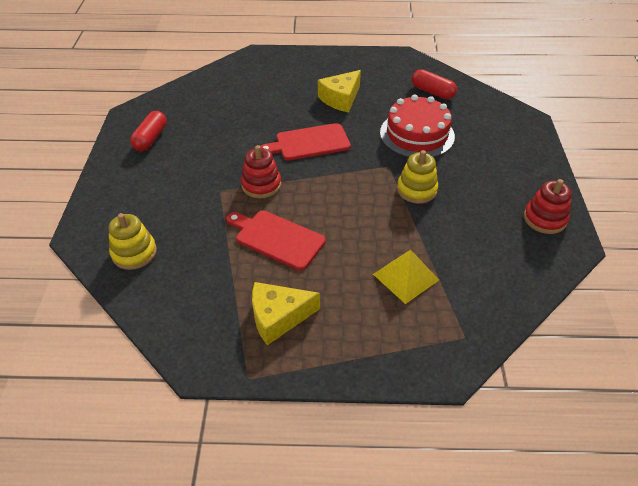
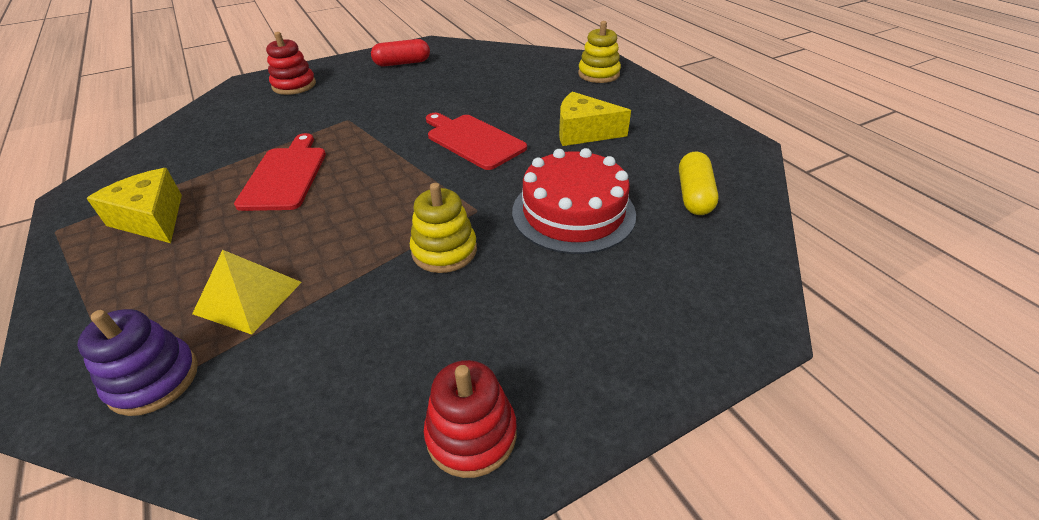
camera: 60 degrees right, 5 degrees down
yellow stacking toy [109,213,157,270] -> yellow stacking toy moved to [578,21,621,83]
red stacking toy [241,145,281,198] -> red stacking toy moved to [266,32,316,95]
red capsule [412,69,457,99] -> yellow capsule [679,151,719,215]
none -> purple stacking toy [77,309,198,416]

